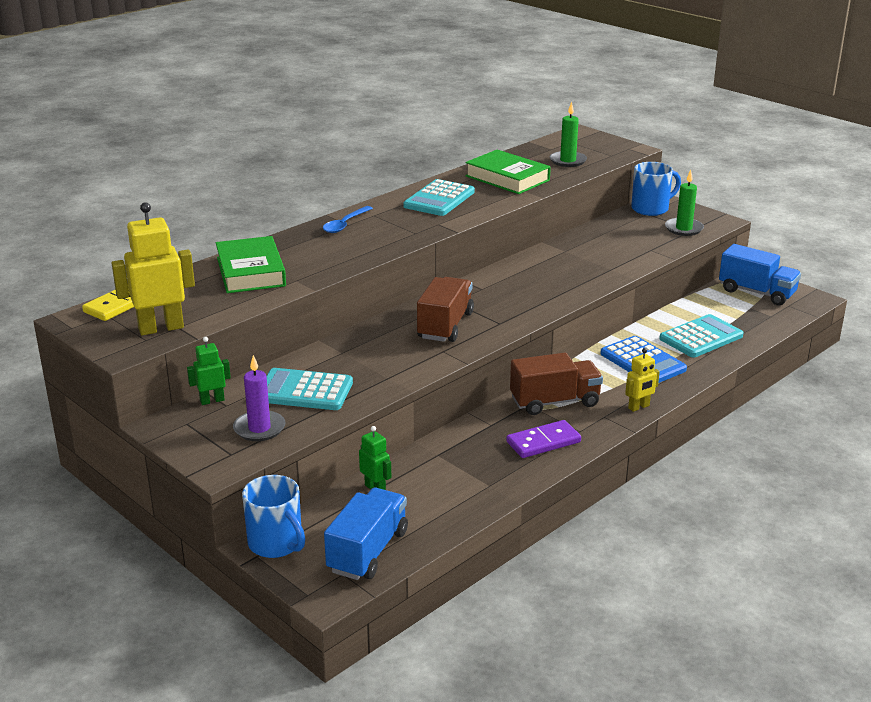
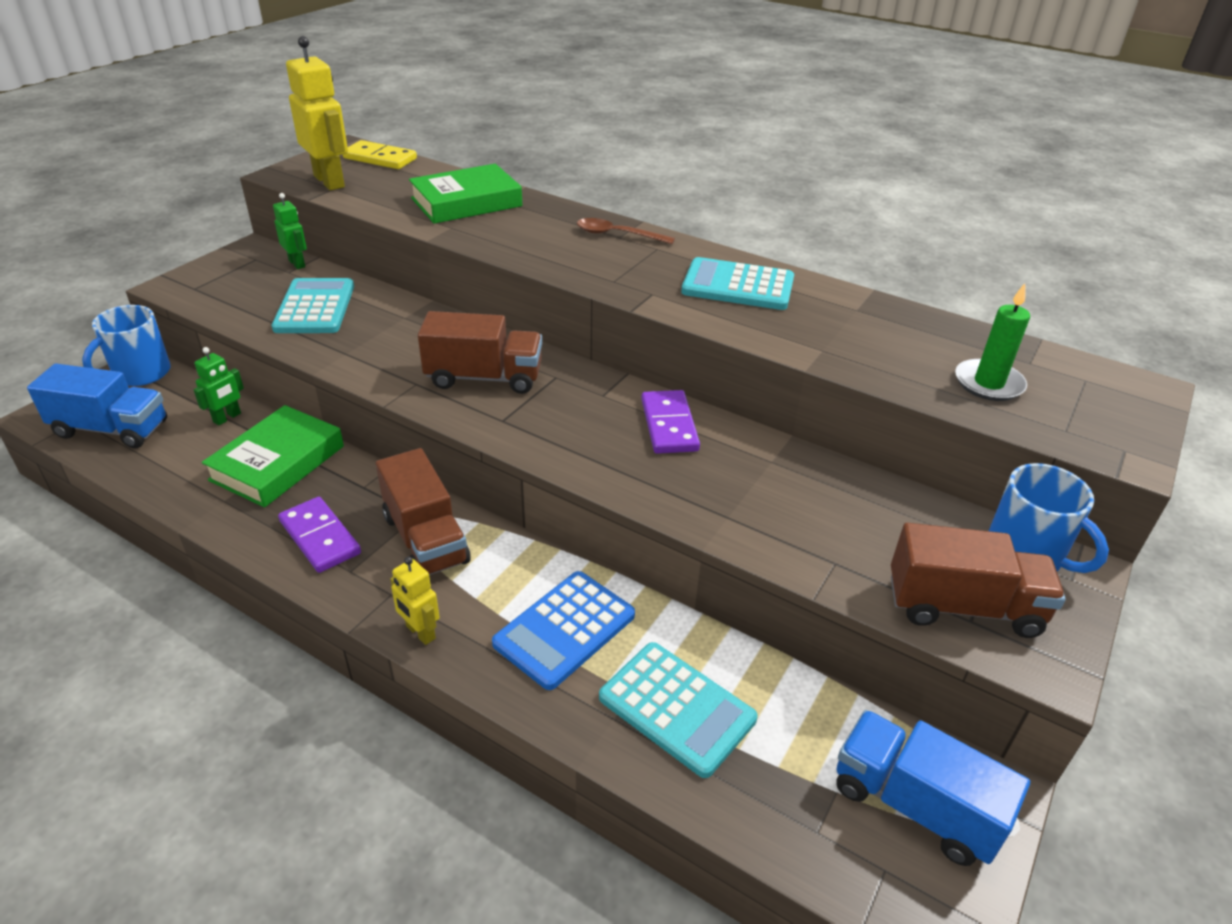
camera: 75 degrees right, 10 degrees up
purple candle [233,355,286,441] -> none
blue spoon [323,206,373,233] -> brown spoon [577,218,675,244]
green book [465,150,551,194] -> green book moved to [202,405,344,507]
green candle [665,170,704,236] -> brown truck [891,523,1066,638]
blue truck [719,244,801,306] -> blue truck turned 105 degrees clockwise [836,710,1030,866]
none -> purple domino [641,390,700,454]

